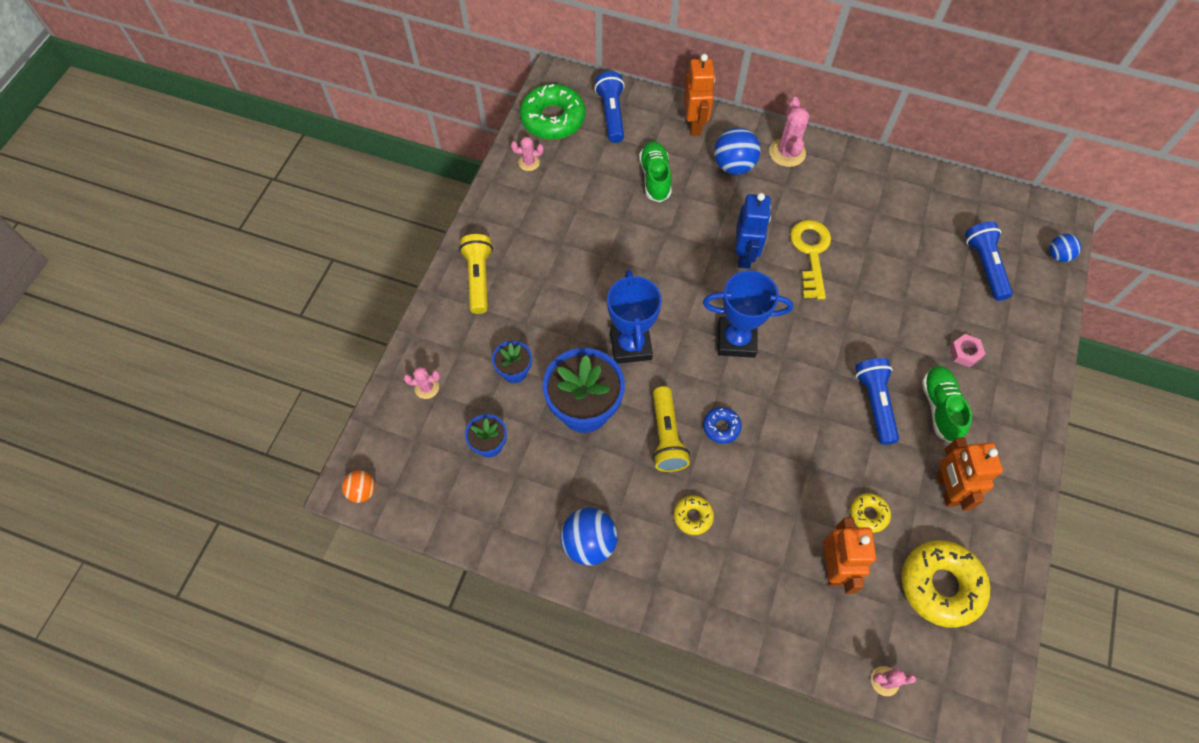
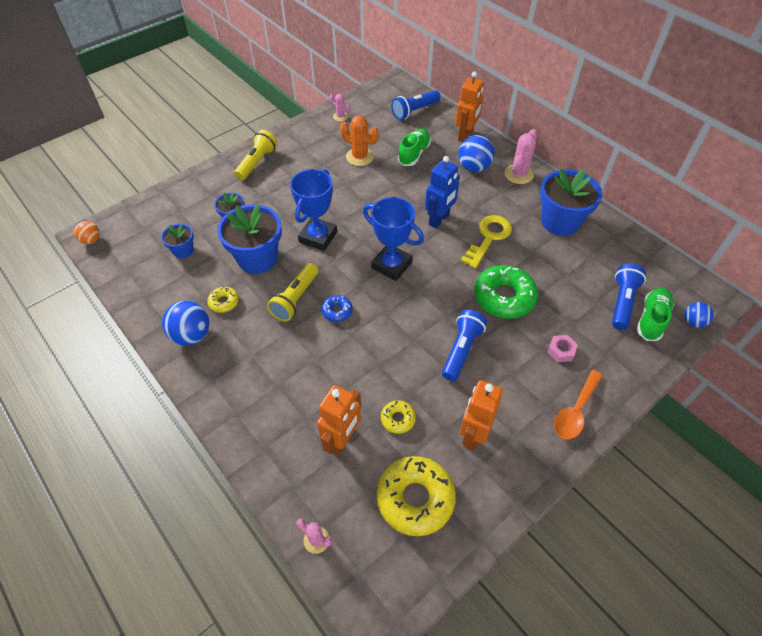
camera: 30 degrees right, 10 degrees down
pink cactus [404,367,440,399] -> none
green donut [520,84,585,140] -> green donut moved to [474,265,538,319]
blue flashlight [595,71,625,143] -> blue flashlight turned 150 degrees counterclockwise [391,90,440,120]
yellow donut [674,495,714,535] -> yellow donut moved to [207,286,239,313]
green shoe [922,366,972,442] -> green shoe moved to [637,288,674,341]
none -> orange cactus [340,116,379,166]
none -> blue flower pot [540,169,602,236]
none -> orange spoon [554,370,603,439]

